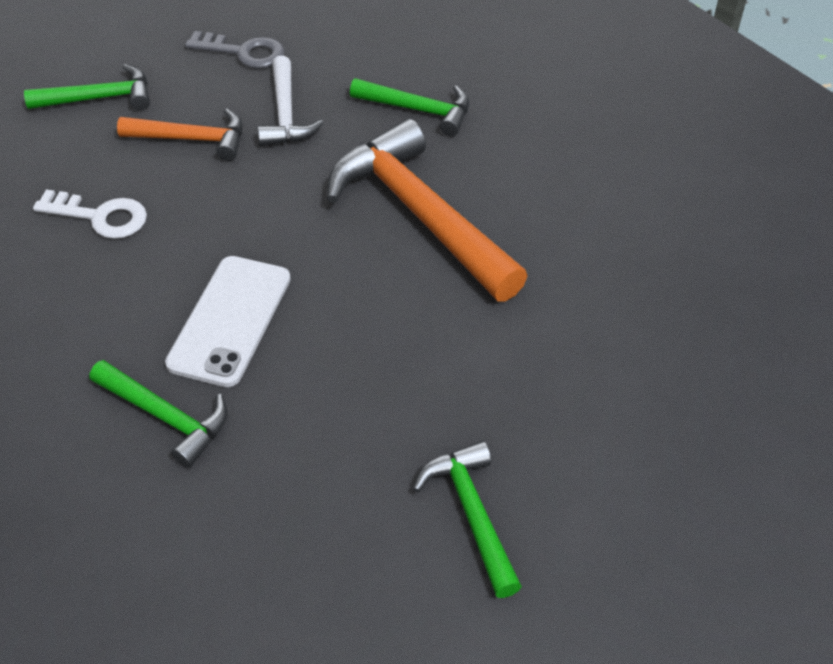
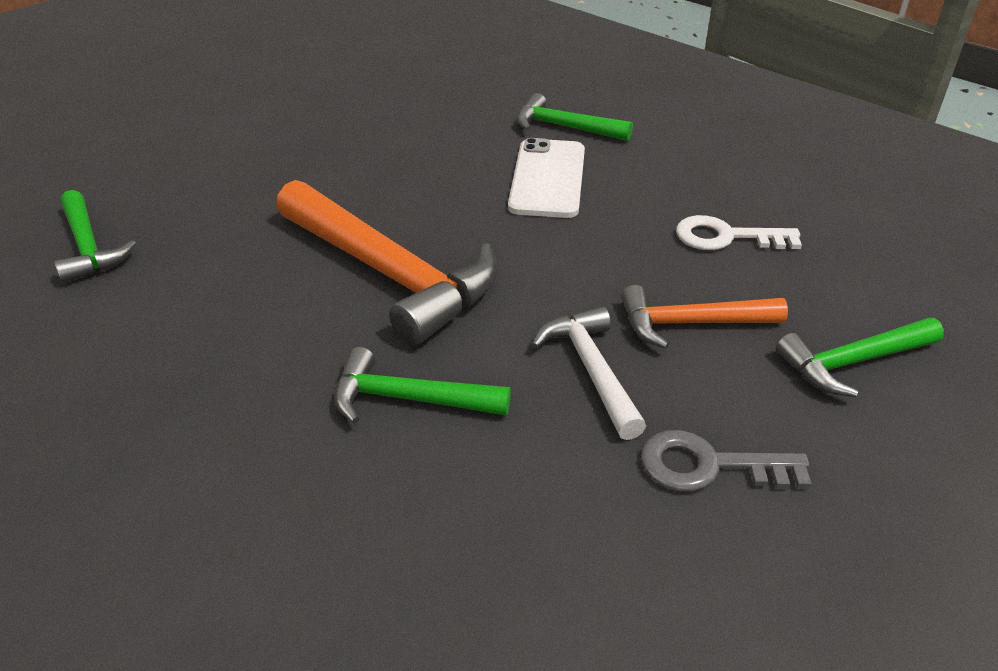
camera: 170 degrees right, 10 degrees down
green hammer [413,441,522,598] -> green hammer moved to [54,190,136,284]

